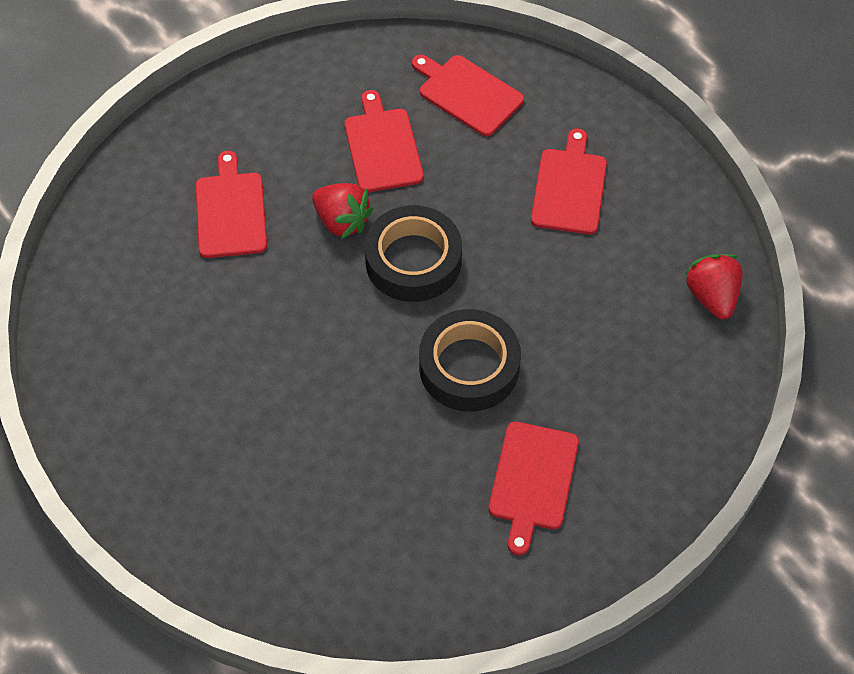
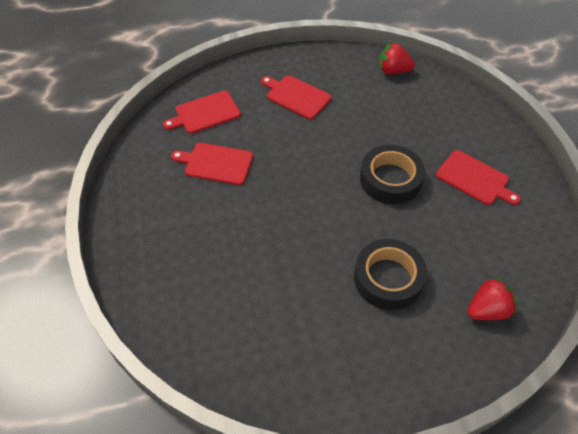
camera: 65 degrees left, 5 degrees down
red cutting board [196,151,267,258] -> none
red strawberry [312,183,373,239] -> red strawberry moved to [467,276,518,320]
black tape [364,205,462,302] -> black tape moved to [354,239,427,310]

